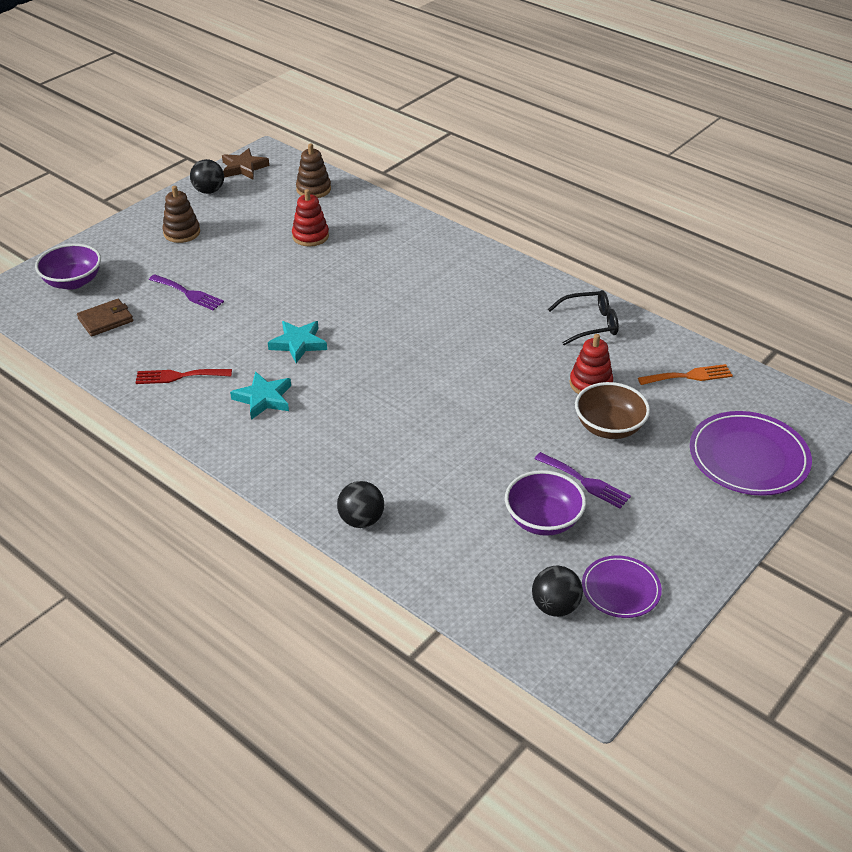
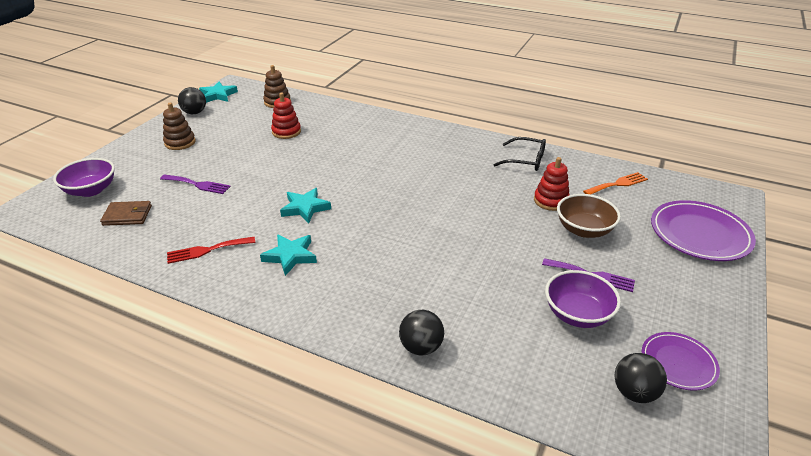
camera: 15 degrees left, 5 degrees down
brown wallet [77,299,133,336] -> brown wallet turned 45 degrees clockwise [100,201,152,226]
brown star [222,148,269,180] -> turquoise star [199,82,238,103]
black glasses [548,290,619,345] -> black glasses turned 45 degrees clockwise [493,137,546,171]

